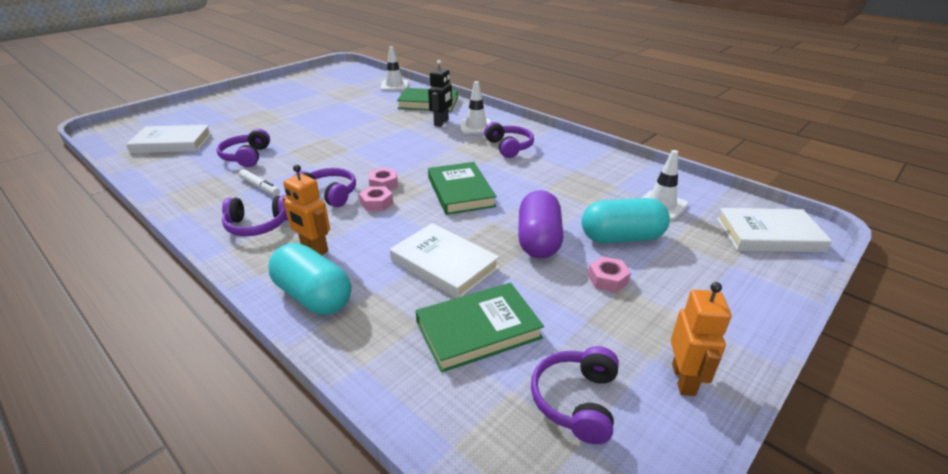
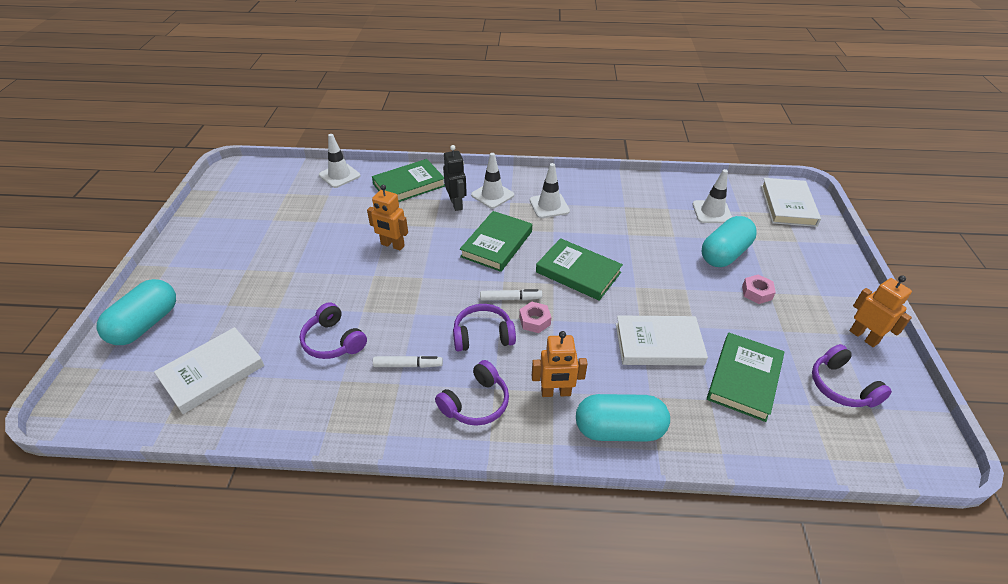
camera: 40 degrees left, 10 degrees up
pink nut [369,168,397,190] -> white marker [480,289,542,300]
purple headphones [484,122,534,158] -> white traffic cone [530,163,570,218]
purple capsule [518,190,563,259] -> none
white book [717,208,832,252] -> white book turned 45 degrees counterclockwise [761,178,821,227]
none -> turquoise capsule [97,279,176,345]
none -> orange robot [367,185,408,251]
none -> green book [460,211,532,272]

